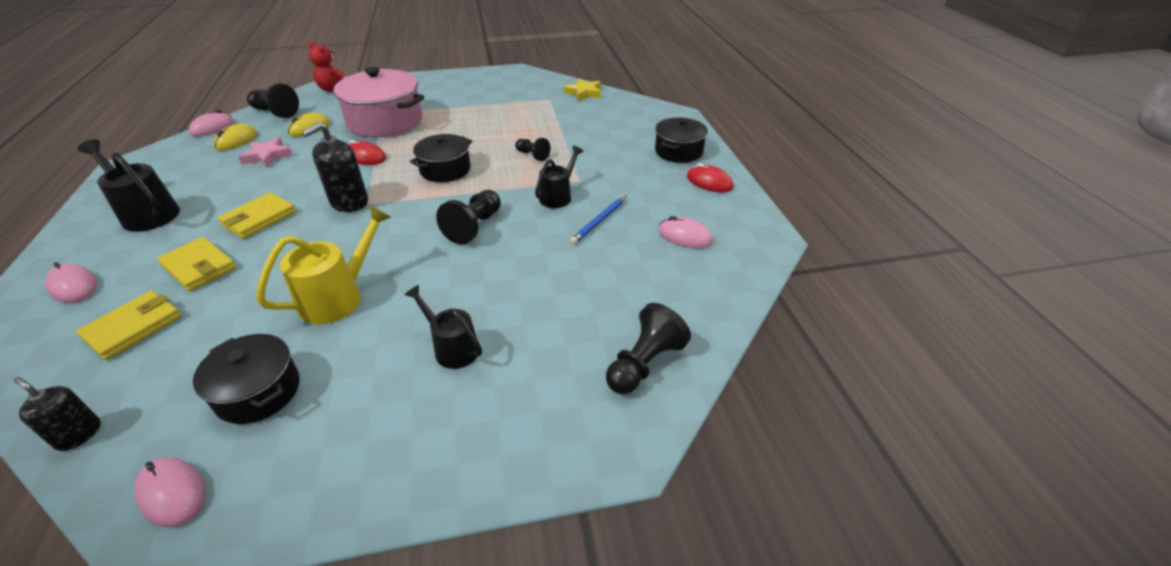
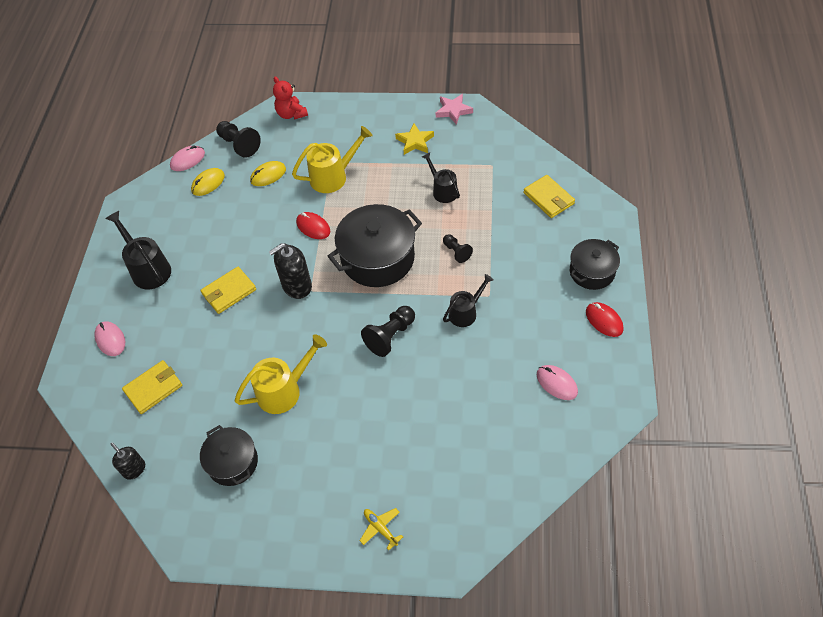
camera: 20 degrees right, 15 degrees up
pink mouse [134,458,205,528] -> none
yellow wallet [157,237,236,291] -> yellow wallet moved to [523,175,575,218]
pink star [239,137,293,168] -> pink star moved to [436,94,473,125]
pink pot [333,67,424,137] -> yellow watering can [292,126,373,193]
black watering can [404,285,482,369] -> black watering can moved to [422,153,460,203]
black pot [410,134,472,182] -> black pot [328,204,422,287], size x1.67
yellow star [564,78,601,101] -> yellow star moved to [395,123,434,155]
blue pencil [570,196,627,244] -> none
black pawn [606,303,691,394] -> none
none -> yellow plane [360,508,403,550]

